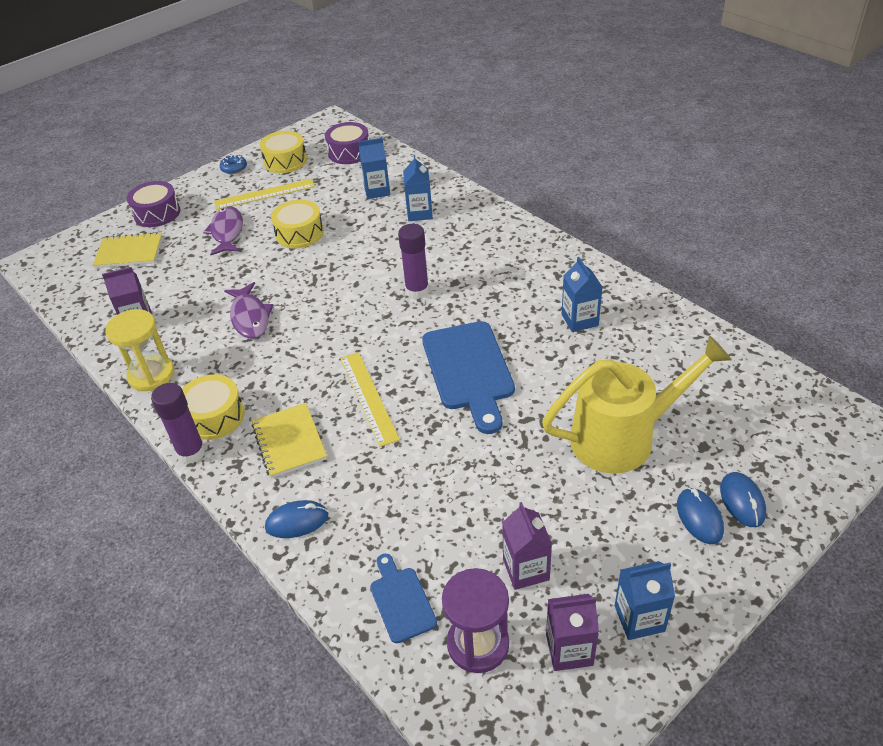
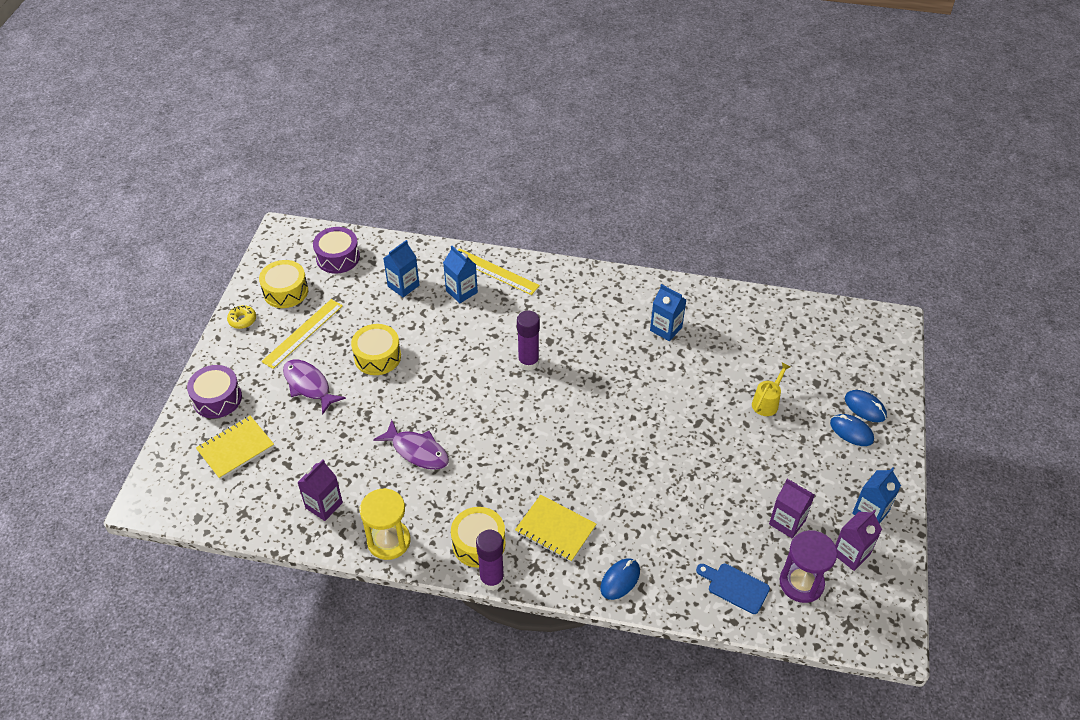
camera: 40 degrees left, 5 degrees up
blue donut [220,155,247,174] -> yellow donut [227,305,256,329]
yellow ruler [340,352,400,447] -> yellow ruler moved to [458,248,540,295]
blue cutting board [422,321,515,434] -> none
yellow watering can [542,335,732,473] -> yellow watering can [752,363,790,416], size x0.43

